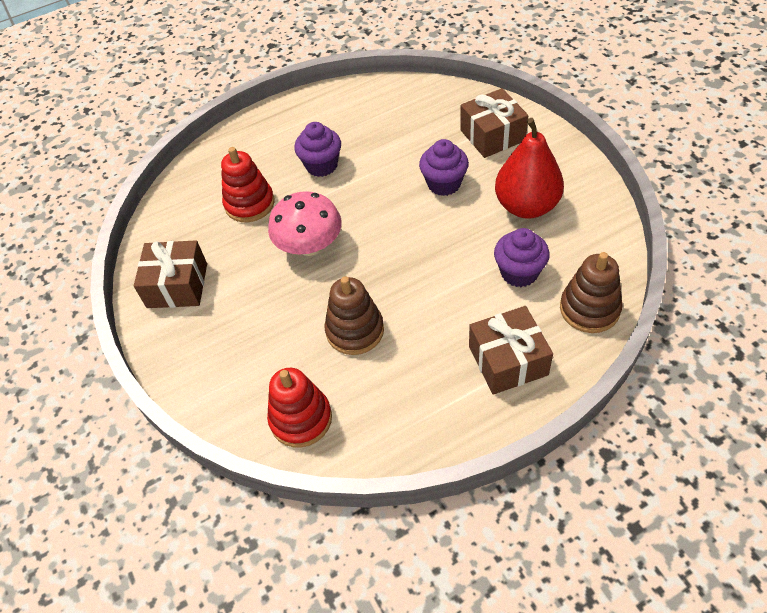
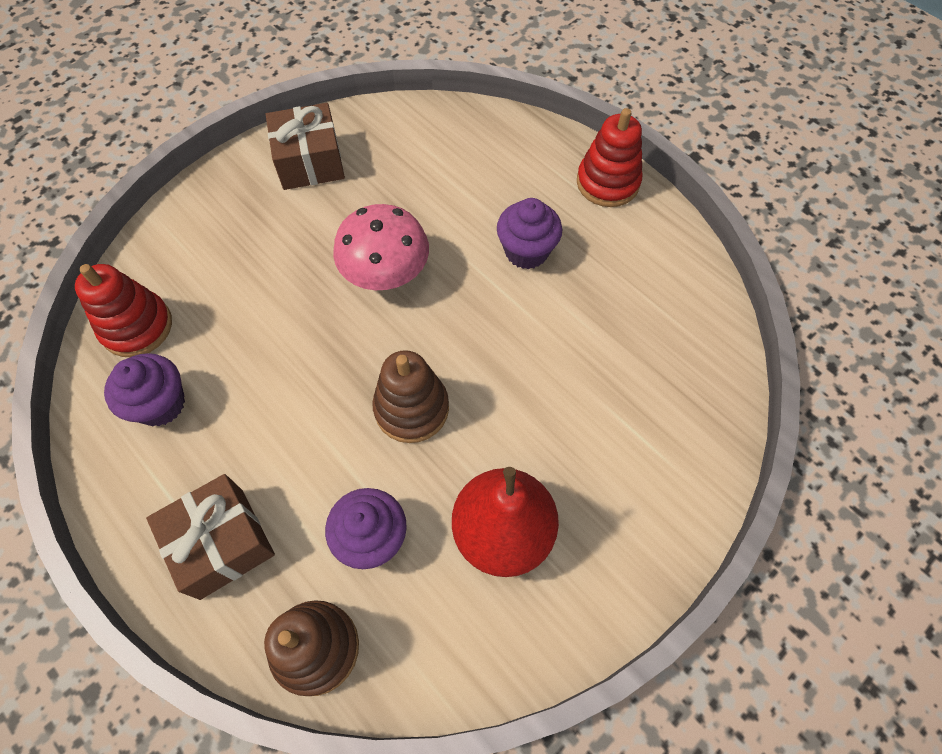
camera: 70 degrees right, 10 degrees up
red stacking toy [221,147,275,222] -> red stacking toy moved to [577,108,642,207]
brown stacking toy [324,276,384,355] -> brown stacking toy moved to [372,350,449,443]
purple cupcake [419,139,469,196] -> purple cupcake moved to [104,353,185,426]
brown gift [460,88,528,158] -> none

